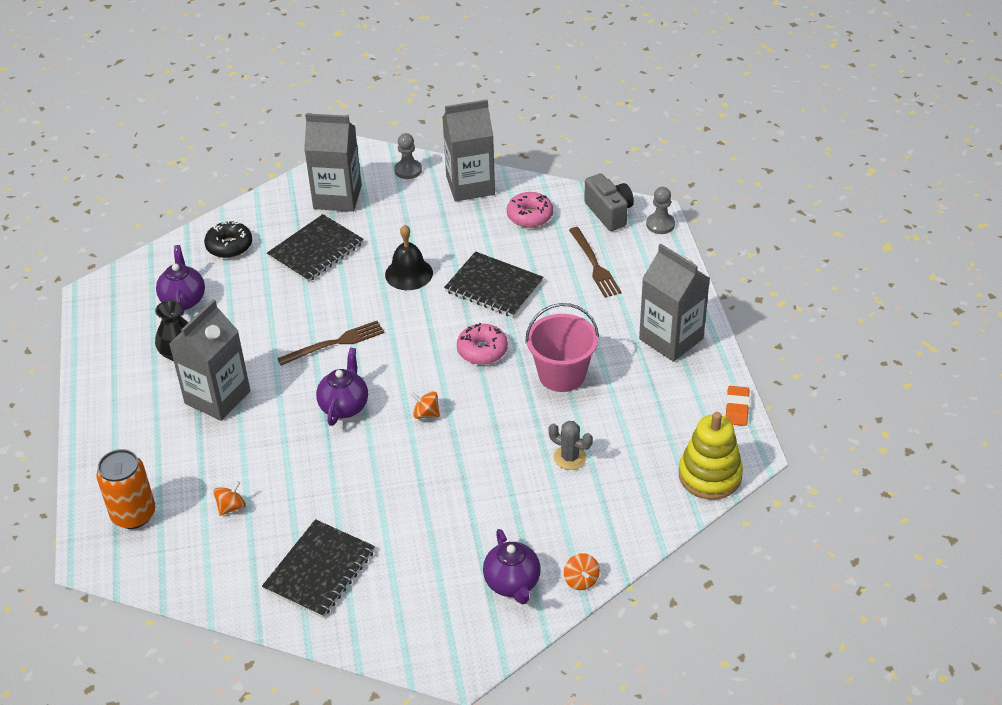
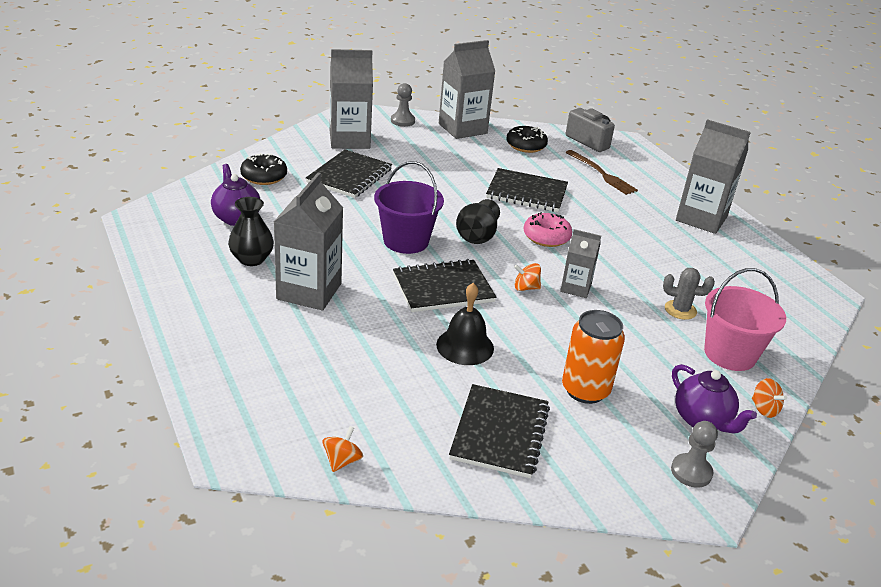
camera: 20 degrees left, 10 degrees down
orange can [96,449,155,529] -> orange can moved to [562,310,625,404]
orange spinning top [213,481,246,516] -> orange spinning top moved to [323,426,363,472]
brown fork [277,321,385,366] -> purple bucket [374,161,444,254]
purple teapot [316,348,368,426] -> black notebook [393,259,496,312]
black bell [385,225,433,290] -> black bell moved to [436,283,494,365]
pink donut [507,192,553,228] -> black donut [506,126,548,153]
pink bucket [525,303,599,392] -> pink bucket moved to [704,268,786,371]
grey pawn [646,187,675,234] -> grey pawn moved to [671,421,718,488]
yellow stacking toy [679,412,743,500] -> none
orange eraser [725,386,750,426] -> none
none -> black vase [456,199,500,244]
none -> grey carton [560,229,601,298]

